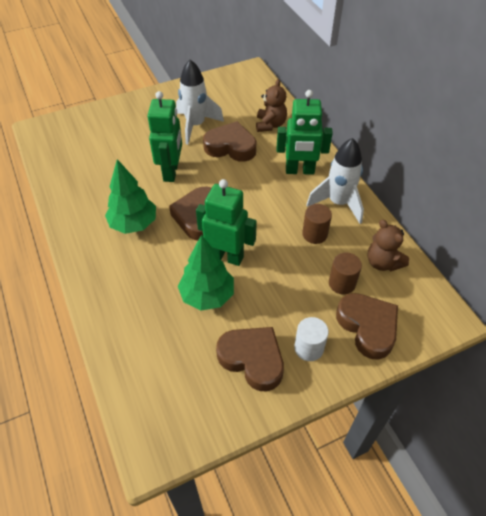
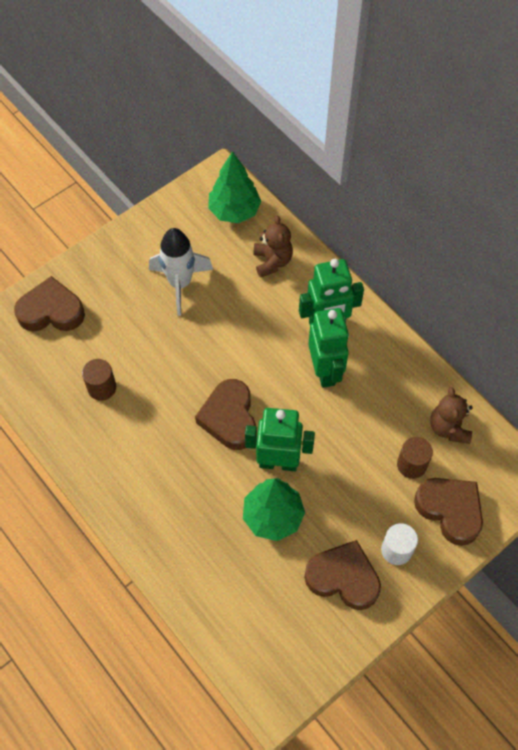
camera: 15 degrees left, 10 degrees up
green tree [105,159,156,234] -> green tree moved to [208,151,261,223]
green robot [148,91,182,182] -> green robot moved to [308,308,349,388]
brown heart [203,121,256,162] -> brown heart moved to [14,276,85,331]
brown cylinder [302,204,332,244] -> brown cylinder moved to [82,359,116,401]
white rocket [306,138,364,224] -> none
brown teddy bear [368,219,409,271] -> brown teddy bear turned 45 degrees clockwise [430,387,473,444]

